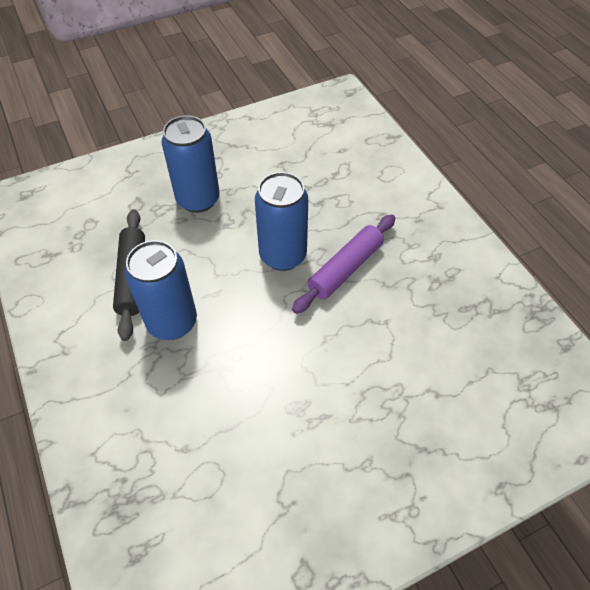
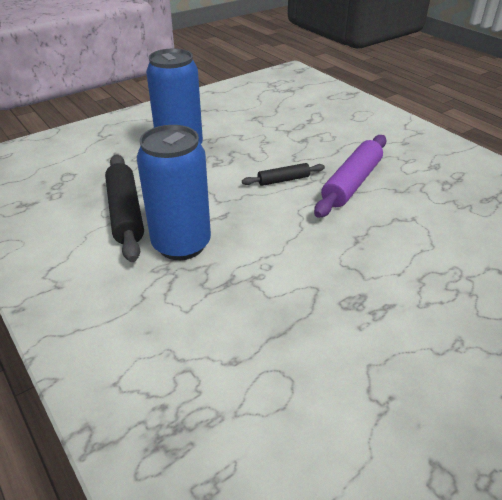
camera: 10 degrees left, 15 degrees down
blue can [255,172,308,271] -> black rolling pin [242,163,325,186]

